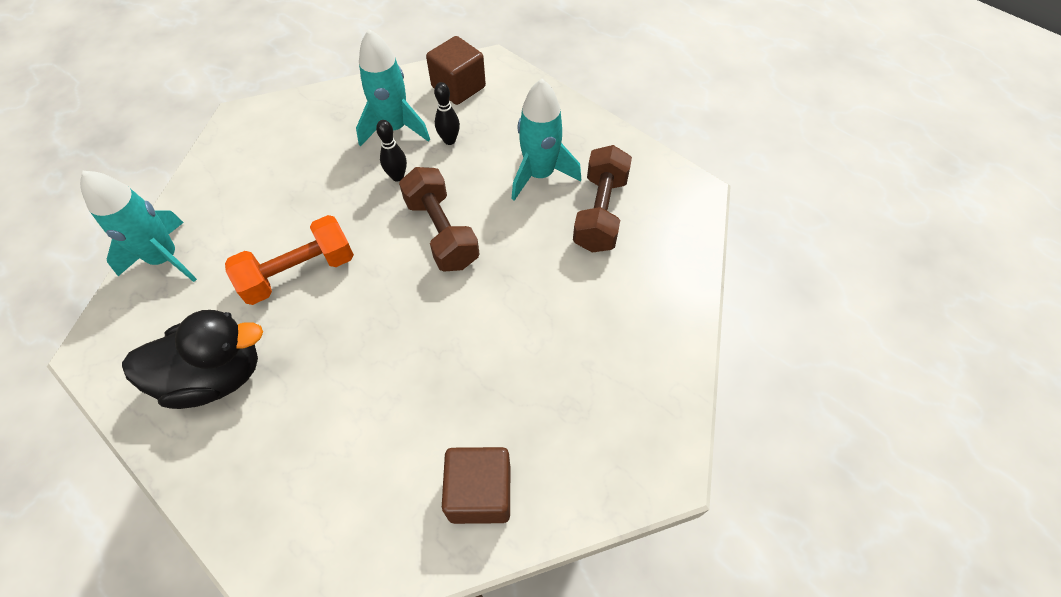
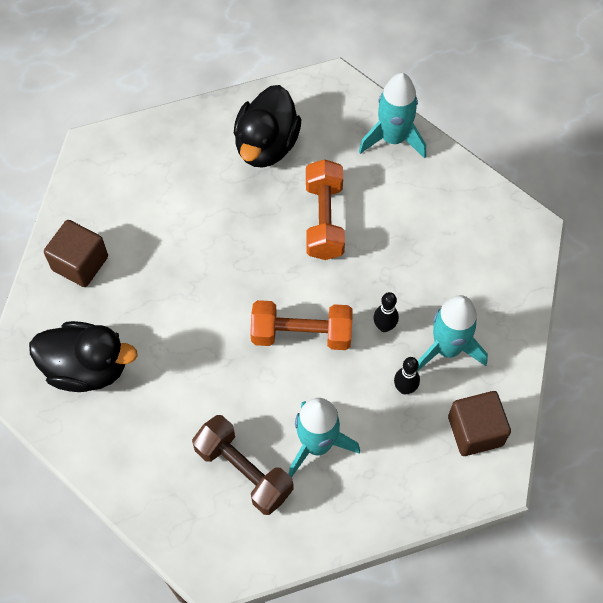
camera: 120 degrees right, 5 degrees up
brown dumbbell [399,167,480,271] -> orange dumbbell [250,300,353,350]
none -> black duck [29,321,138,392]

